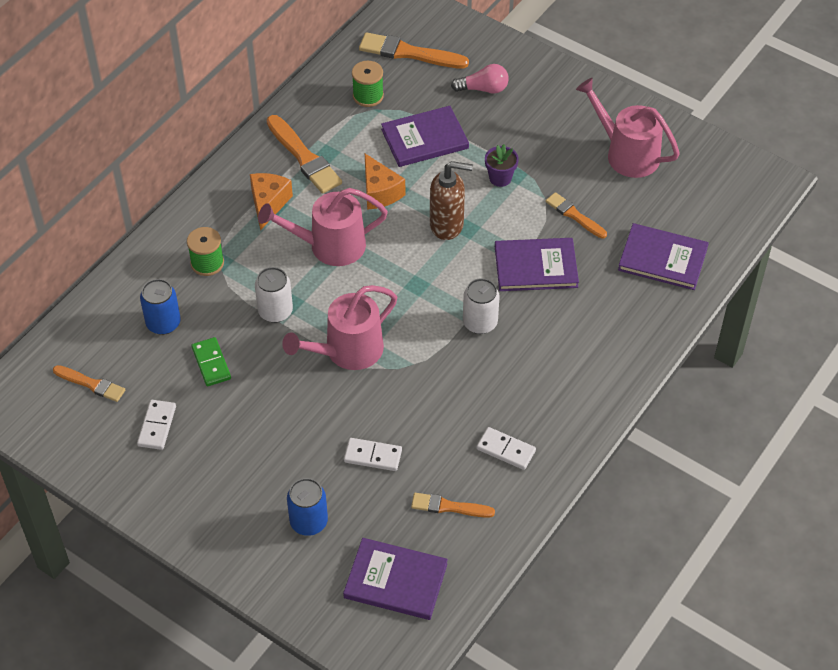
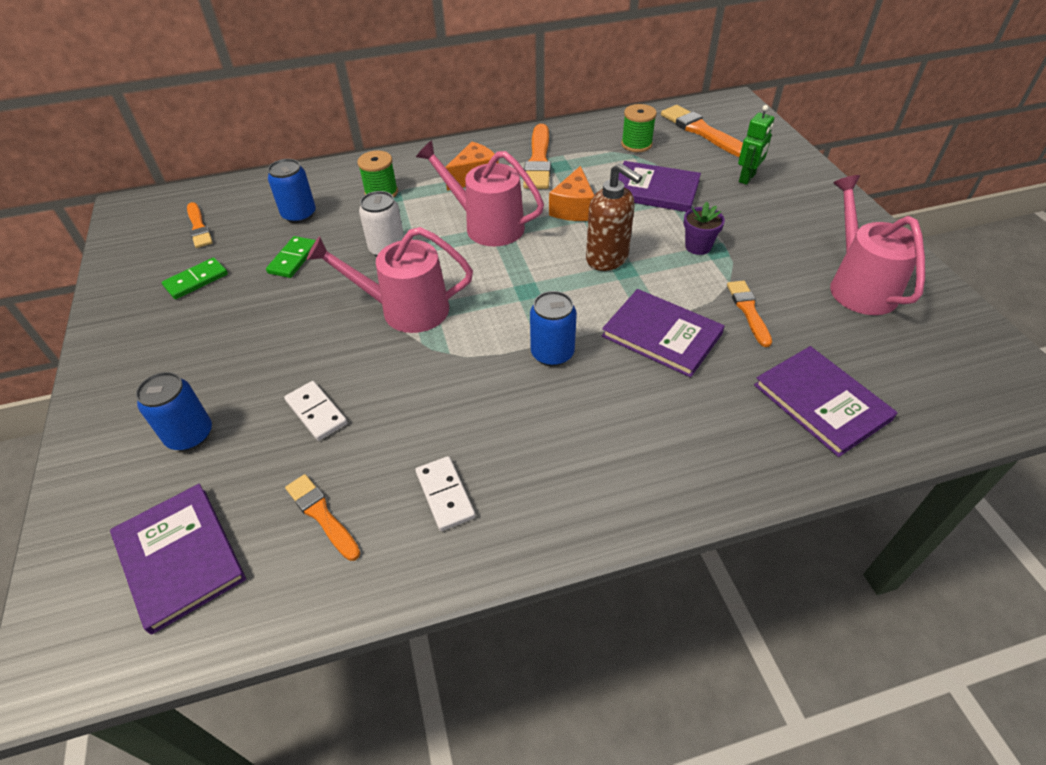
camera: 40 degrees right, 5 degrees down
white domino [137,400,176,450] -> green domino [162,257,228,299]
pink light bulb [451,64,509,94] -> green robot [738,105,774,185]
white can [463,278,500,334] -> blue can [530,291,577,366]

